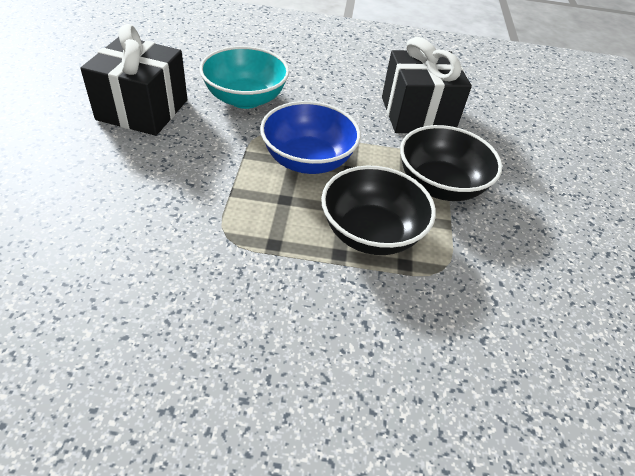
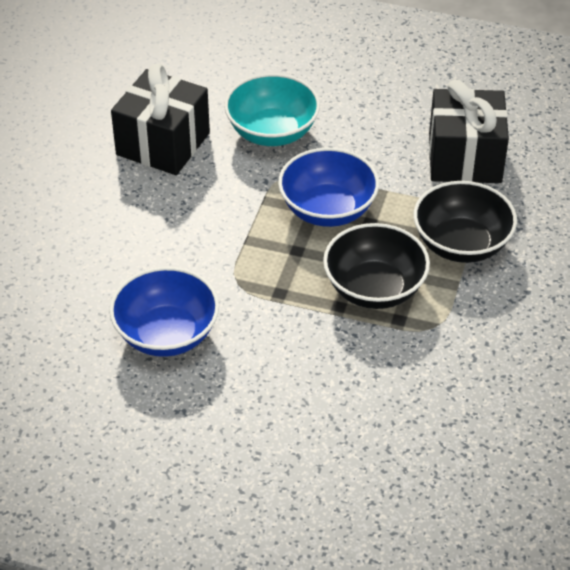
camera: 15 degrees right, 0 degrees up
none -> blue bowl [109,267,219,357]

